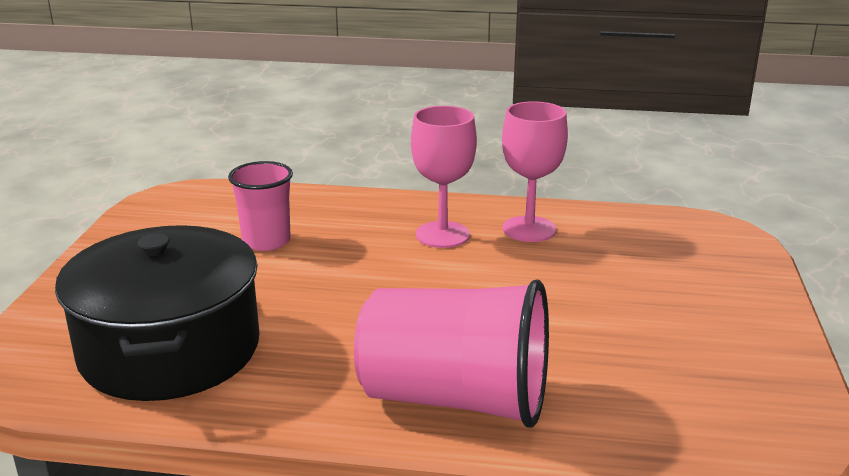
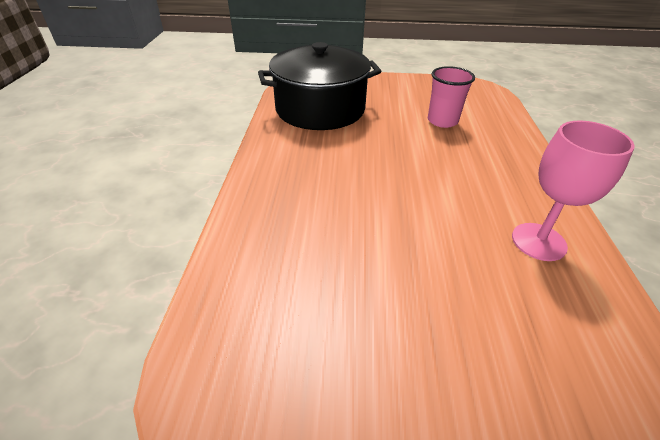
camera: 85 degrees right, 15 degrees up
pink cup [354,279,549,428] -> none
pink goblet [411,106,477,248] -> none

